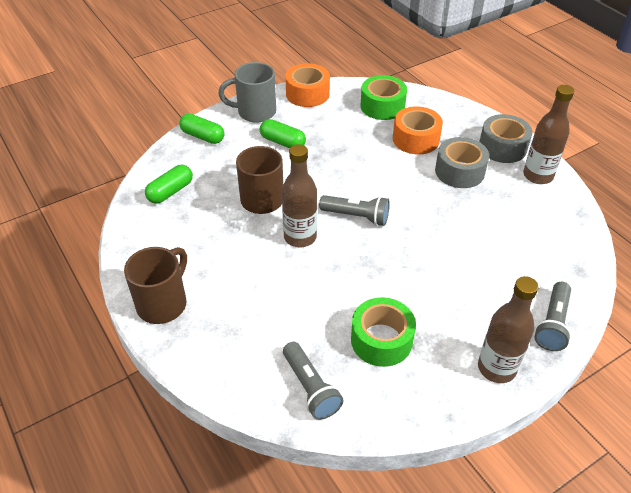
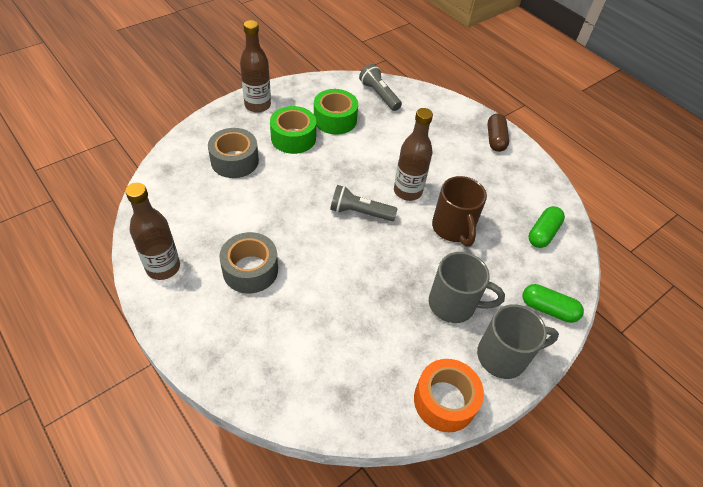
camera: 170 degrees right, 5 degrees up
brown mug [124,247,187,324] -> brown capsule [487,114,509,152]
green capsule [260,119,306,148] -> grey mug [429,252,505,323]
green tape [361,75,407,120] -> green tape moved to [270,106,316,154]
orange tape [393,106,443,154] -> none
grey tape [479,114,532,163] -> grey tape moved to [208,128,259,178]
grey flashlight [535,282,571,351] -> none

